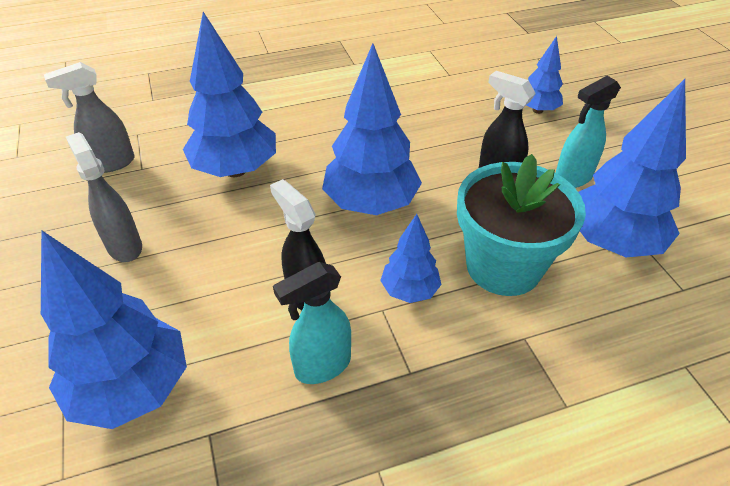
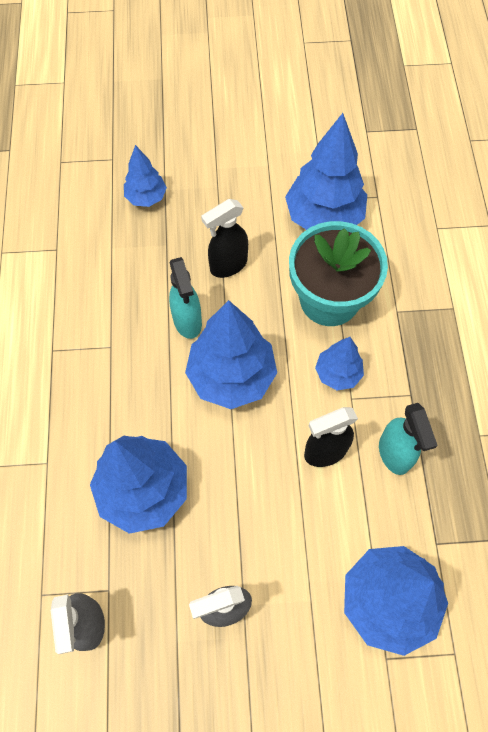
camera: 75 degrees left, 20 degrees up
turquoise spray bottle [556,76,621,188] -> turquoise spray bottle moved to [169,257,202,339]

